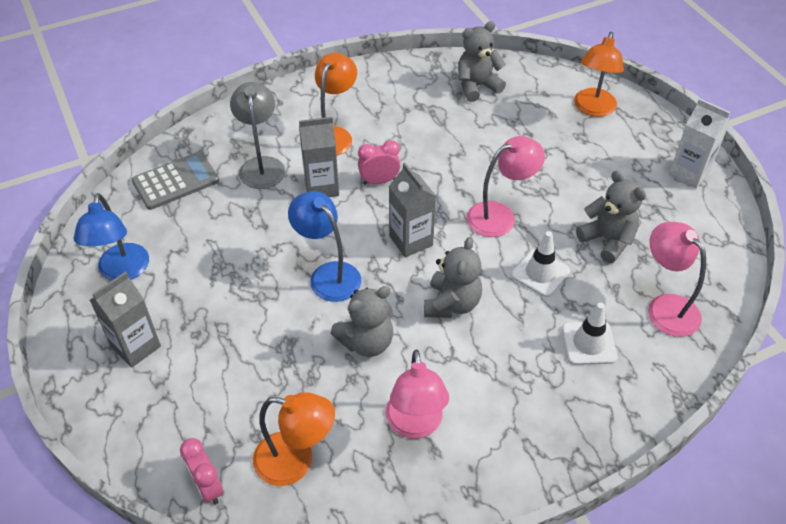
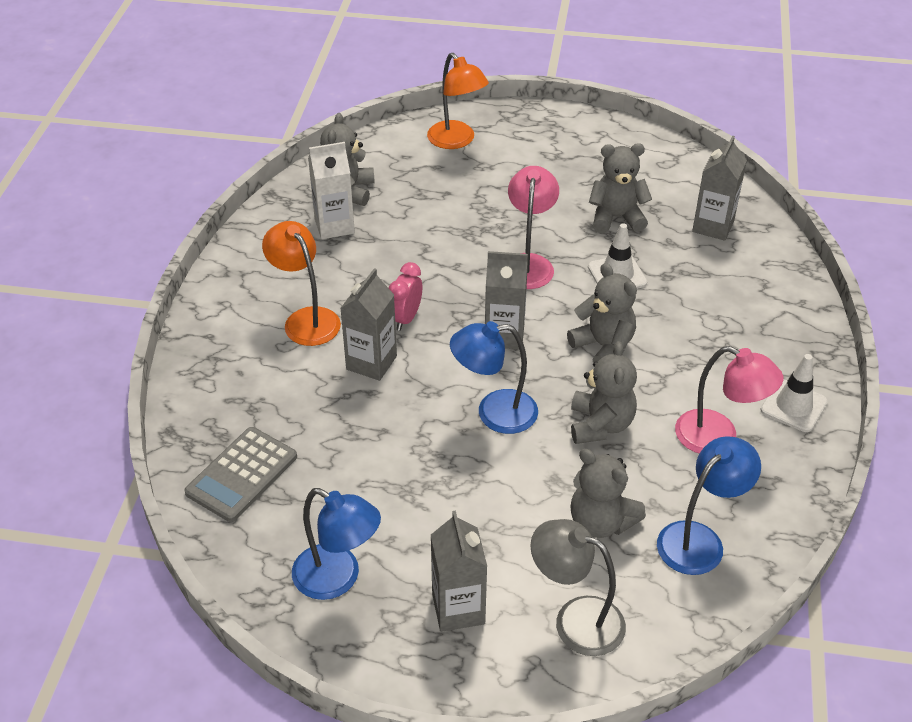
camera: 55 degrees left, 5 degrees down
grey calculator [131,152,219,210] -> grey calculator turned 150 degrees counterclockwise [184,427,297,522]
pink clock [180,438,223,505] -> none
grey lamp [230,82,285,189] -> grey lamp moved to [530,519,626,656]
orange lamp [253,392,335,486] -> blue lamp [657,436,761,575]
white traffic cone [562,302,617,365] -> white traffic cone moved to [760,354,828,432]
pink lamp [648,222,706,337] -> grey carton [692,136,747,241]
white carton [669,99,730,189] -> white carton moved to [308,142,355,239]
none -> grey teddy bear [571,449,646,538]

